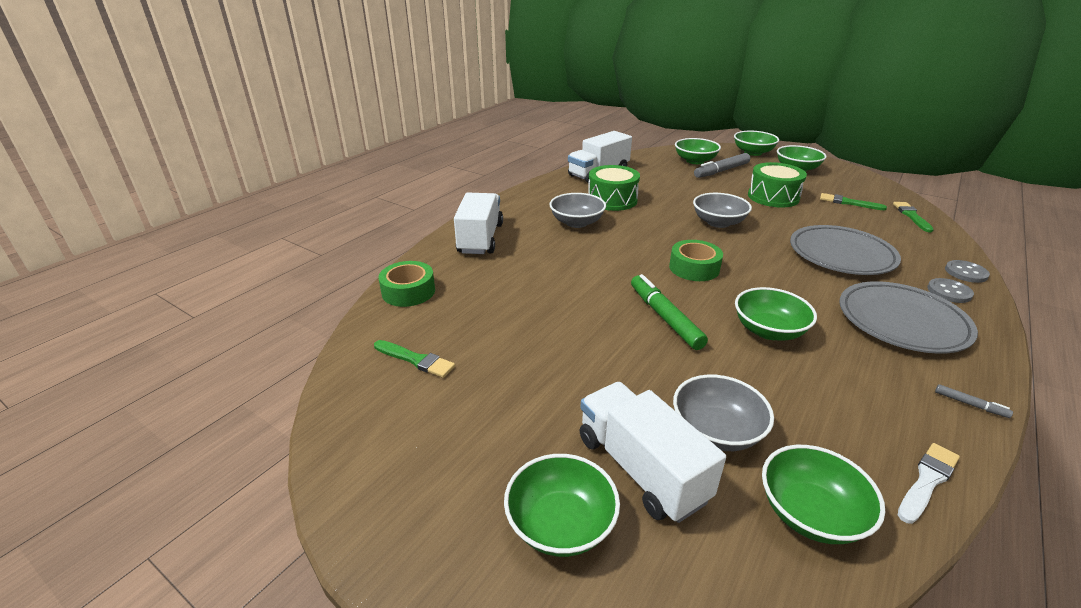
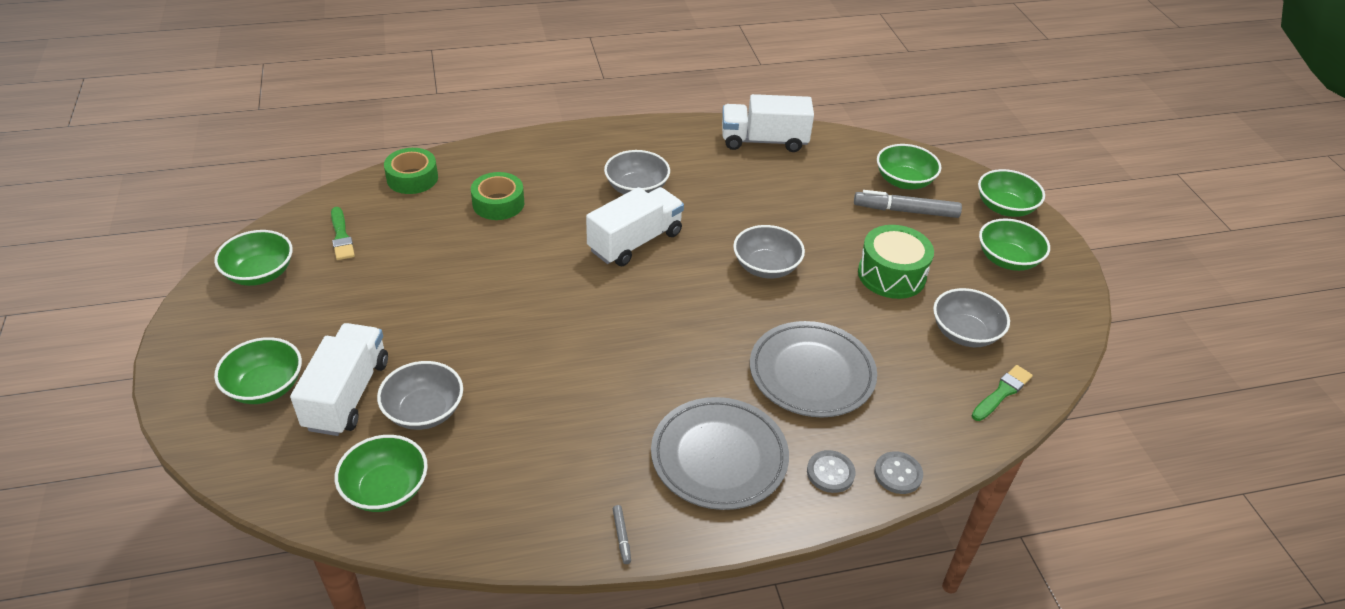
camera: 40 degrees right, 10 degrees up
white truck [454,192,503,254] -> white truck moved to [586,187,684,266]
green drum [588,165,640,211] -> none
green marker [631,274,708,350] -> none
green tape [669,240,723,281] -> green tape moved to [471,172,524,220]
green bowl [735,287,817,341] -> green bowl moved to [214,230,293,286]
green brush [820,193,887,210] -> grey bowl [933,288,1010,347]
white brush [898,443,960,524] -> none

